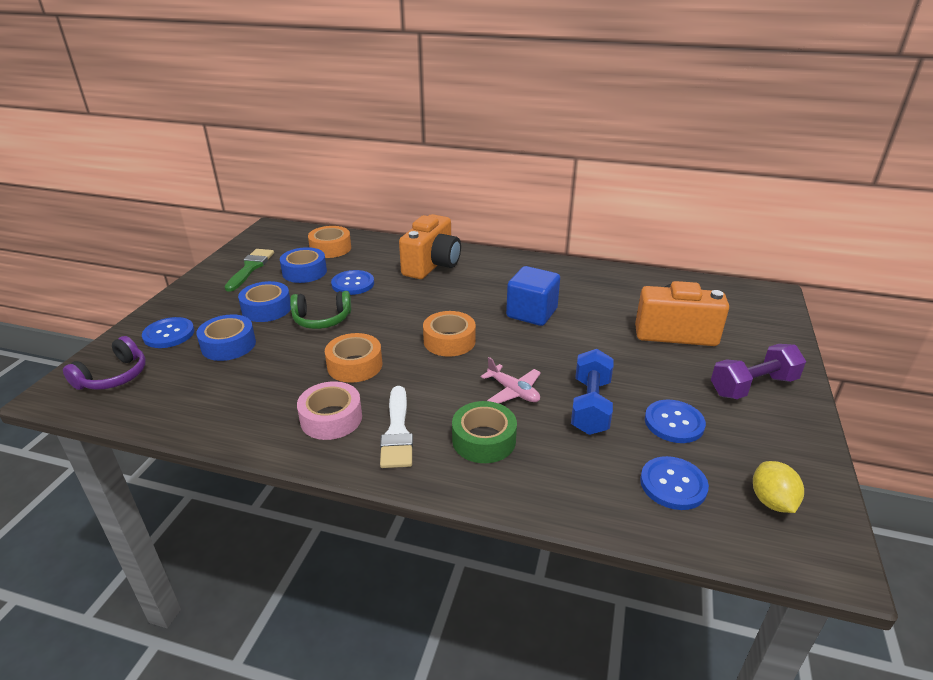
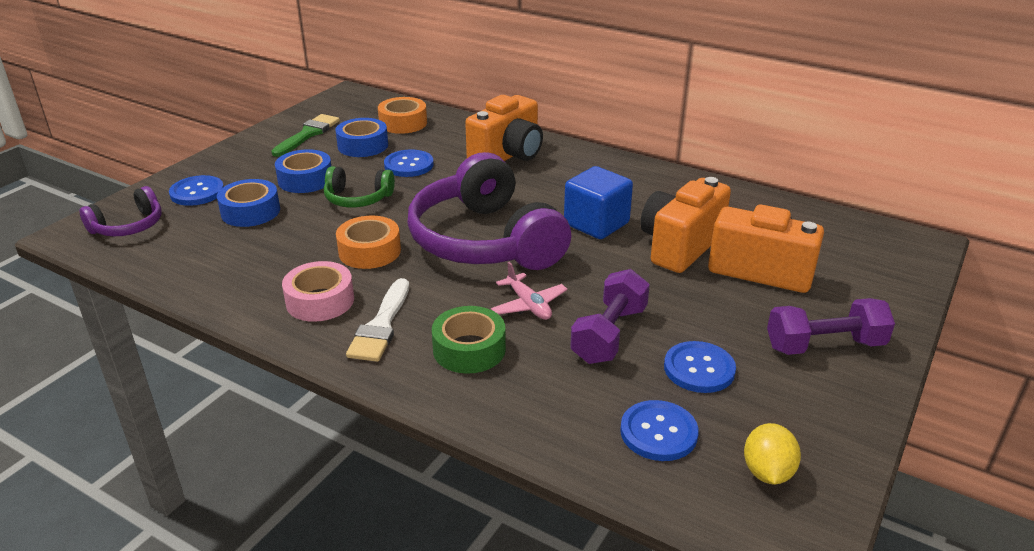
camera: 15 degrees right, 0 degrees up
orange tape [423,311,476,357] -> purple headphones [408,152,571,270]
blue dumbbell [571,349,614,435] -> purple dumbbell [570,269,650,364]
none -> orange camera [641,177,731,273]

